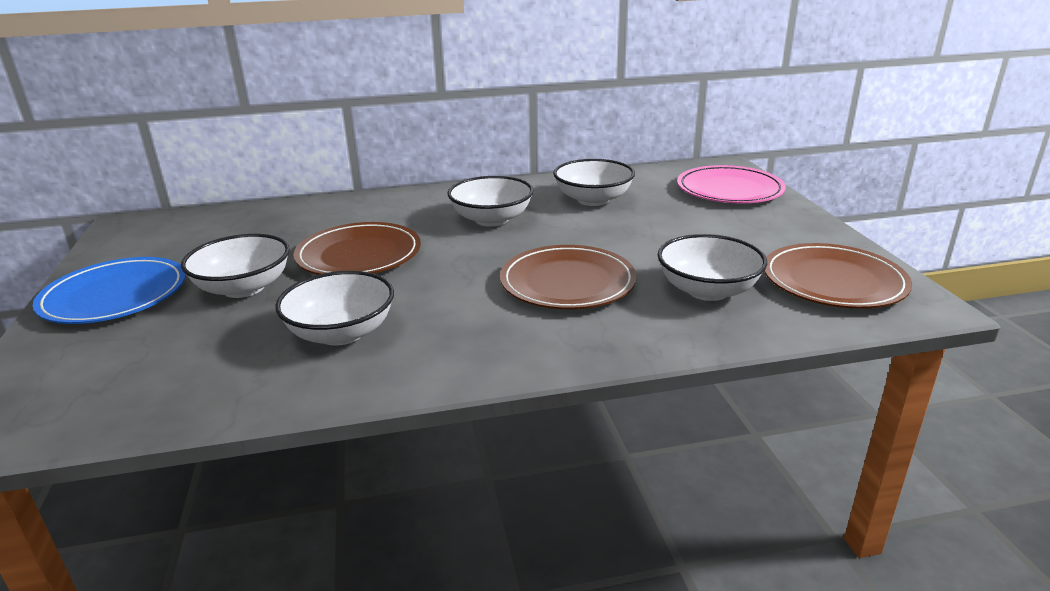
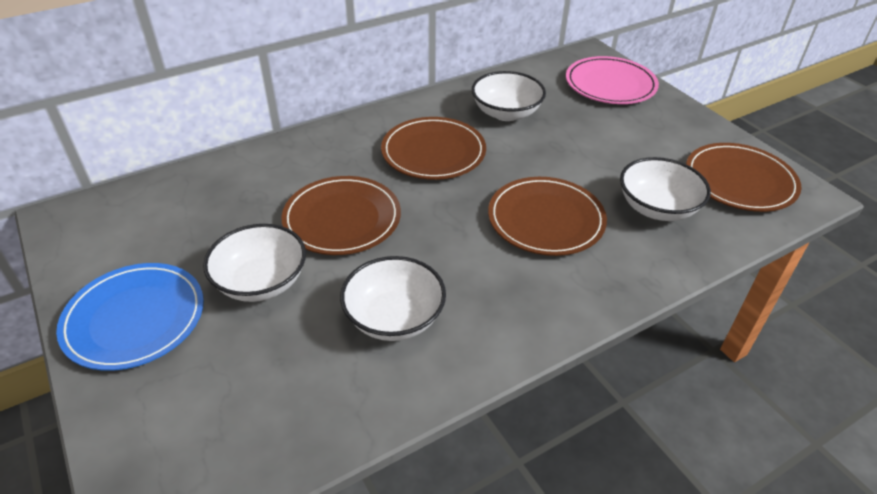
camera: 20 degrees left, 15 degrees up
white bowl [448,176,534,227] -> brown plate [381,117,486,180]

